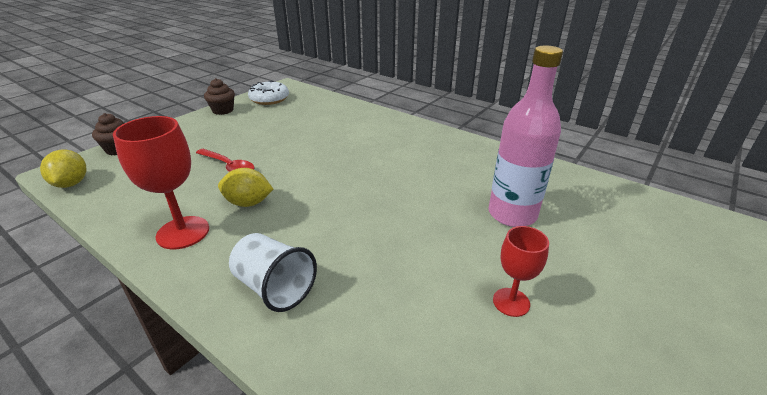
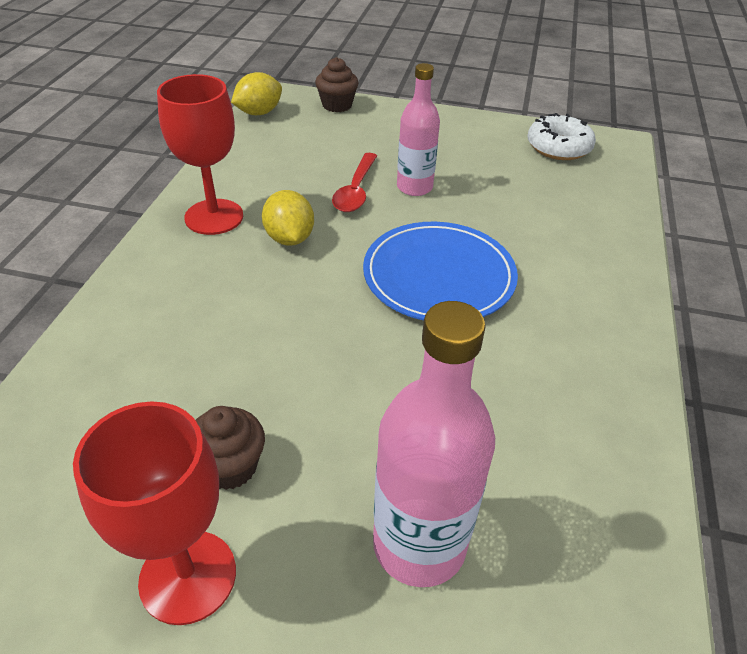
camera: 65 degrees right, 10 degrees up
brown cupcake [204,78,235,115] -> brown cupcake moved to [196,406,265,490]
white cup [229,233,317,312] -> none
red goblet [493,226,549,317] -> red goblet [73,401,236,625], size x1.66
none -> blue plate [363,222,518,320]
none -> pink bottle [397,63,440,196]

